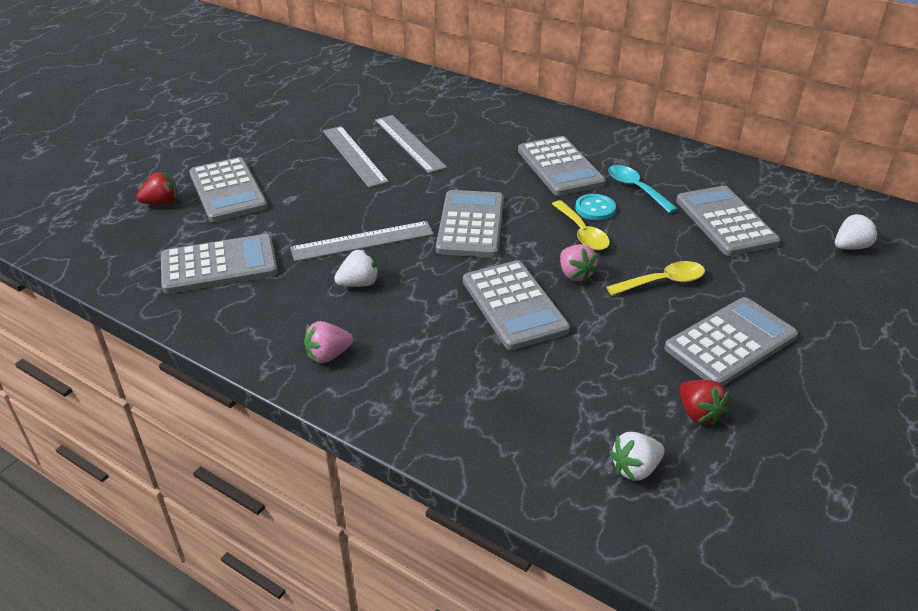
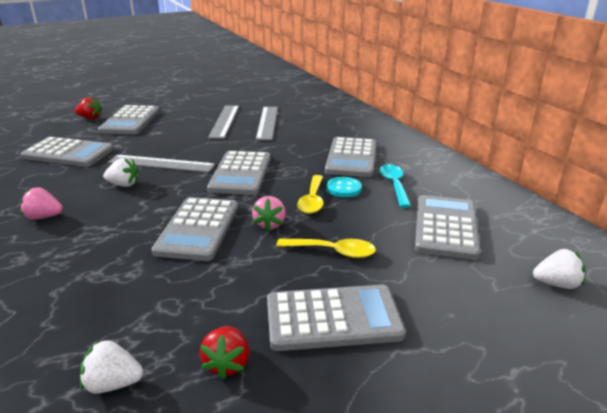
camera: 30 degrees right, 10 degrees down
grey calculator [436,190,504,257] -> grey calculator turned 150 degrees clockwise [207,151,271,195]

